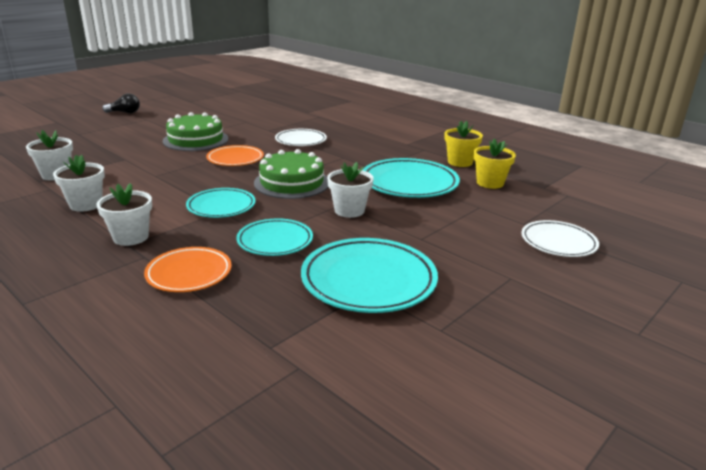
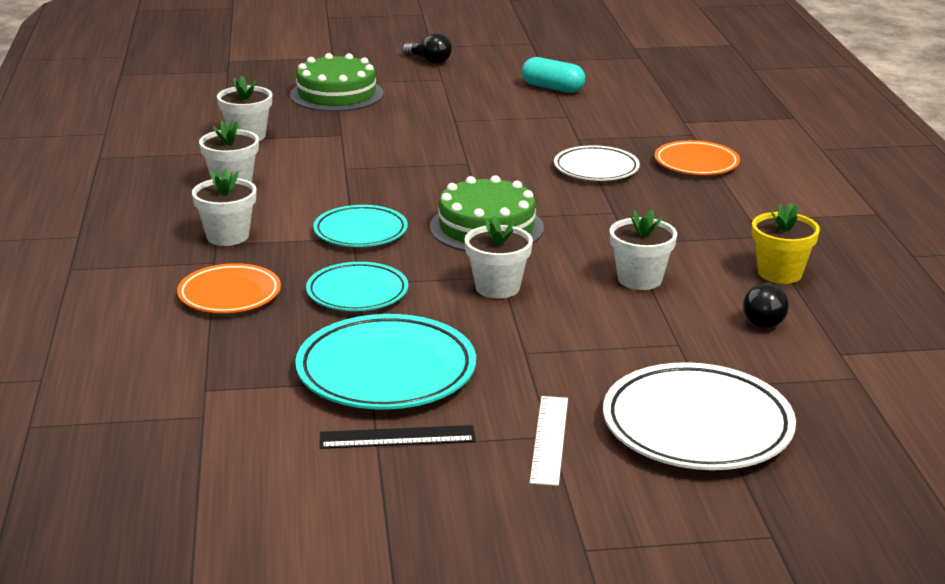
camera: 40 degrees right, 0 degrees up
green cake [163,112,228,151] -> green cake moved to [290,53,384,112]
orange plate [206,145,264,166] -> orange plate moved to [655,140,740,175]
turquoise plate [363,158,460,198] -> white flower pot [610,209,677,290]
yellow flower pot [474,138,516,189] -> black light bulb [743,283,789,328]
white plate [521,220,599,257] -> white plate [603,362,796,470], size x1.61
none -> black ruler [320,425,476,449]
none -> turquoise capsule [522,57,585,93]
none -> white ruler [530,396,568,486]

